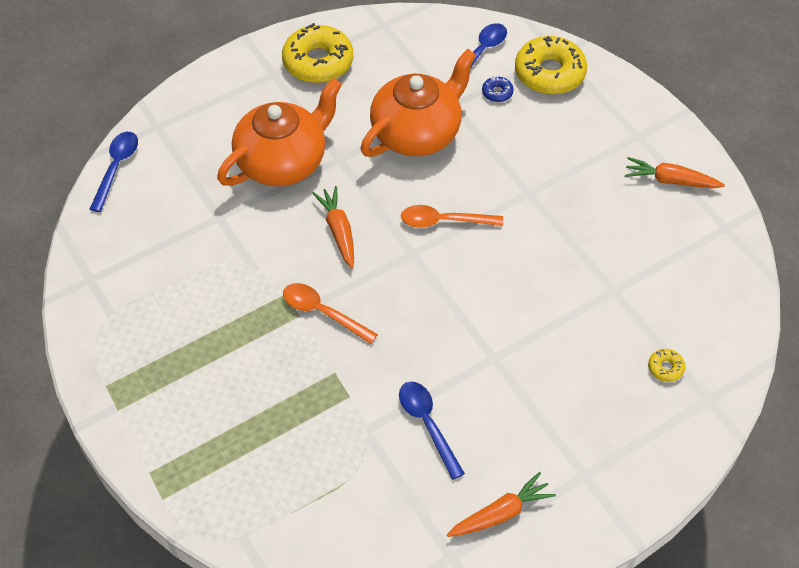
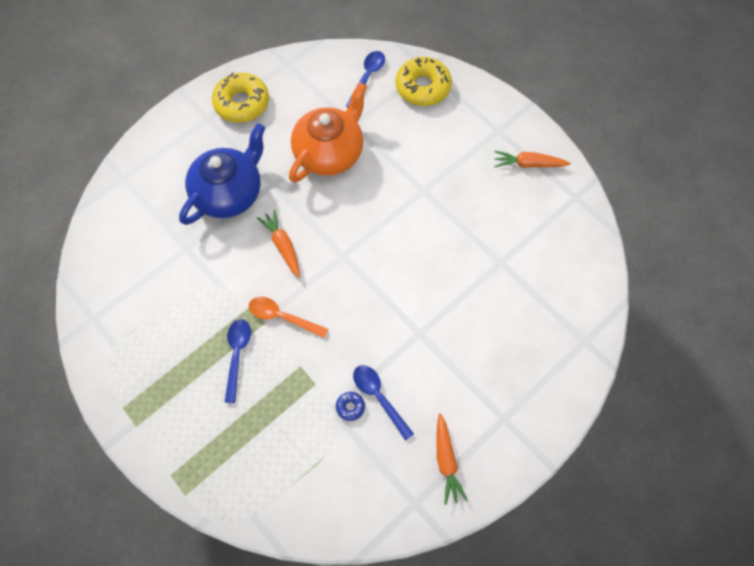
camera: 10 degrees left, 10 degrees up
blue spoon [89,132,138,212] -> blue spoon moved to [225,319,251,403]
orange teapot [217,78,342,186] -> blue teapot [179,123,266,225]
orange spoon [401,205,503,228] -> none
orange carrot [447,472,556,537] -> orange carrot turned 120 degrees clockwise [436,413,468,505]
blue donut [482,76,514,102] -> blue donut moved to [336,392,365,421]
yellow donut [648,349,685,382] -> none

